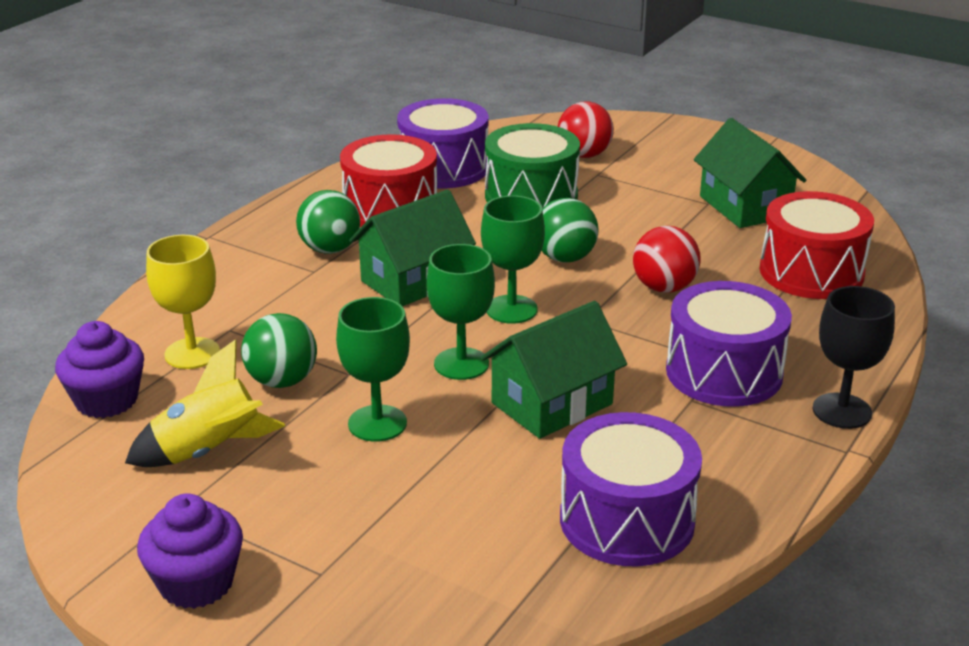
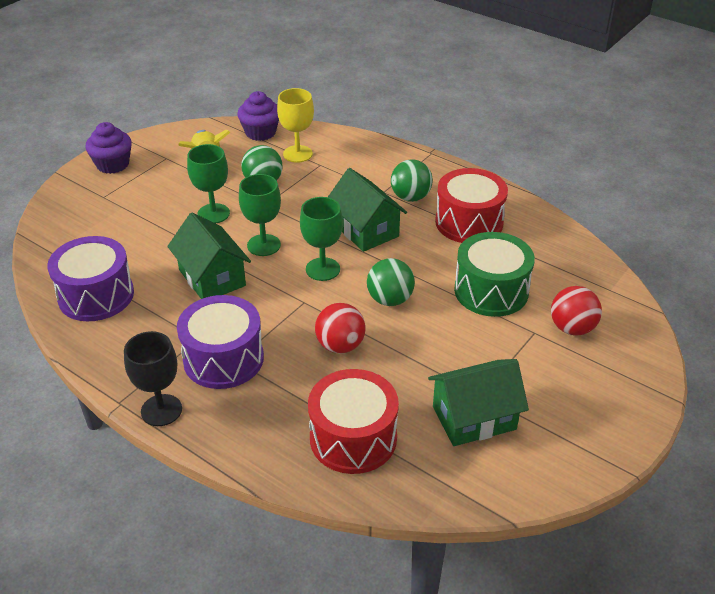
camera: 95 degrees right, 10 degrees up
purple drum [397,98,488,188] -> none

